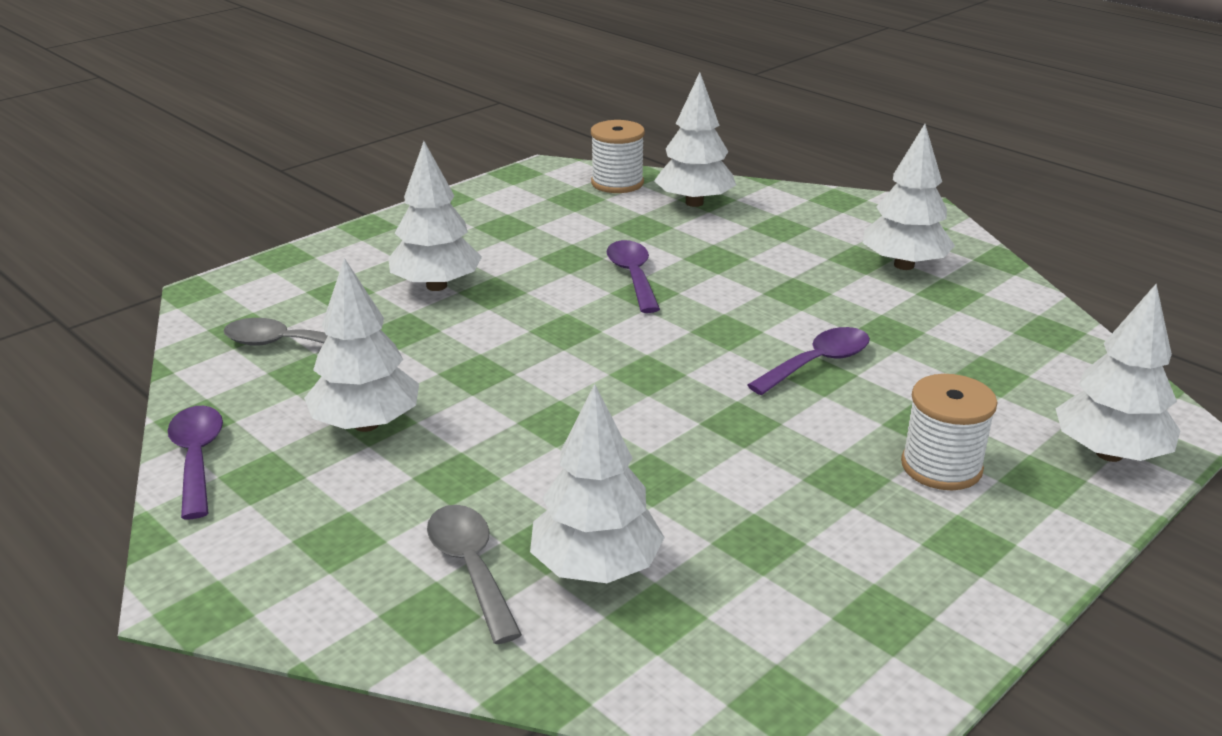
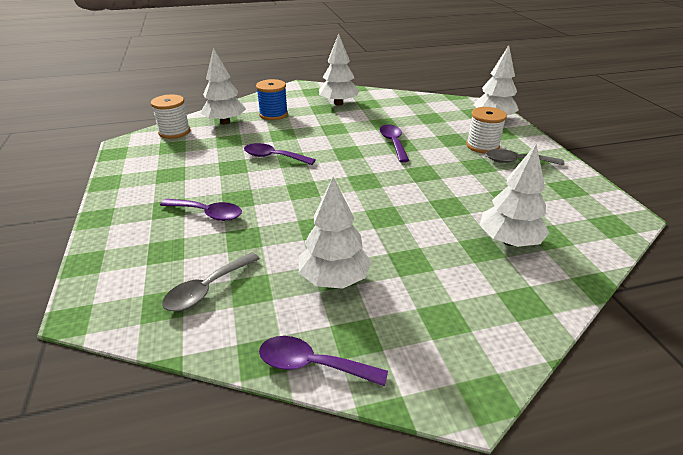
camera: 60 degrees left, 5 degrees up
white tree [388,141,482,291] -> purple spoon [160,199,242,221]
grey spoon [427,505,522,644] -> grey spoon moved to [486,149,565,165]
none -> blue spool [256,79,288,120]

